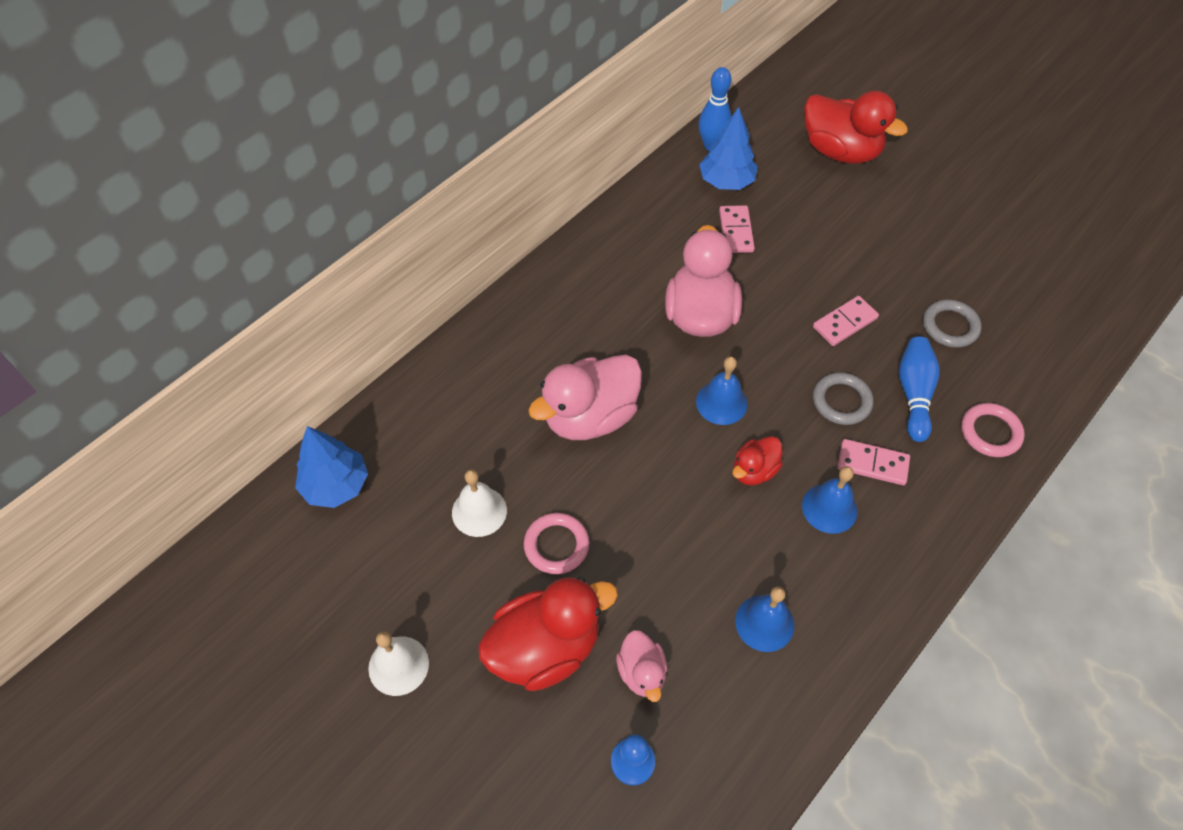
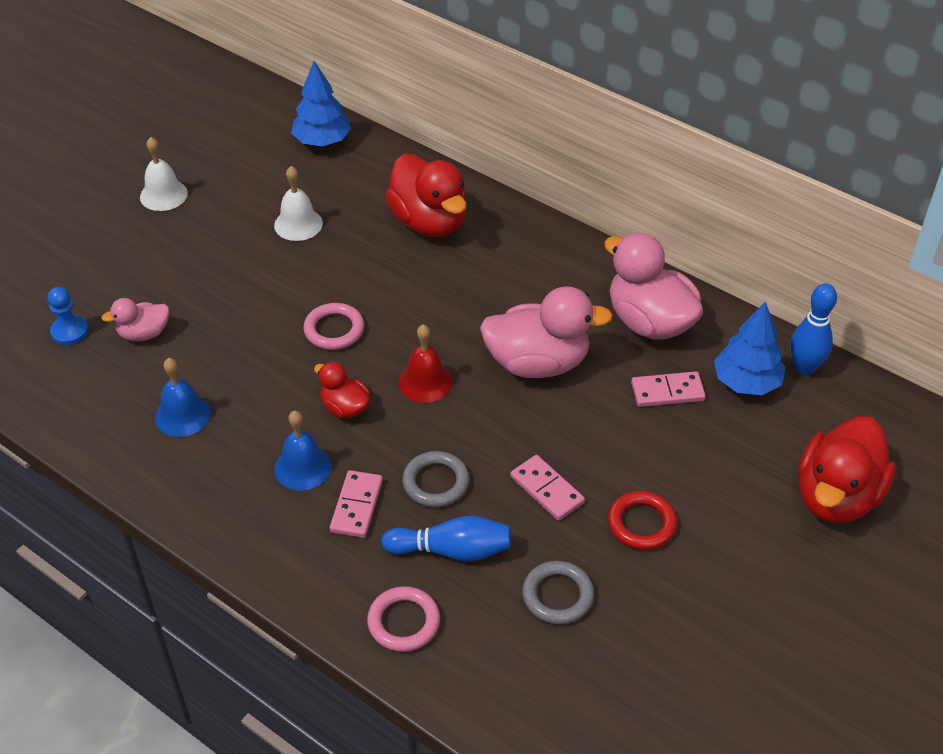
camera: 85 degrees right, 10 degrees down
red duck [478,577,618,691] -> red duck moved to [385,154,467,237]
pink ring [524,513,589,574] -> pink ring moved to [303,303,364,350]
pink duck [528,355,642,440] -> pink duck moved to [604,233,703,340]
blue bell [696,357,748,425] -> red bell [399,324,453,403]
none -> red ring [608,491,677,550]

